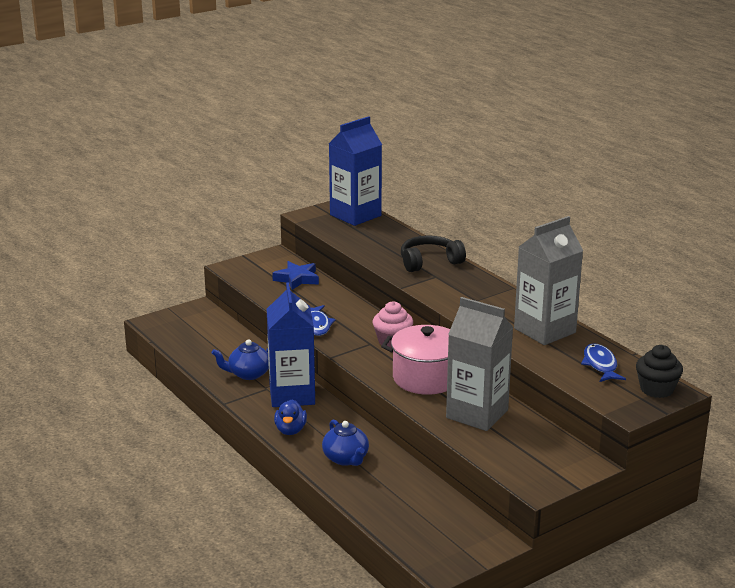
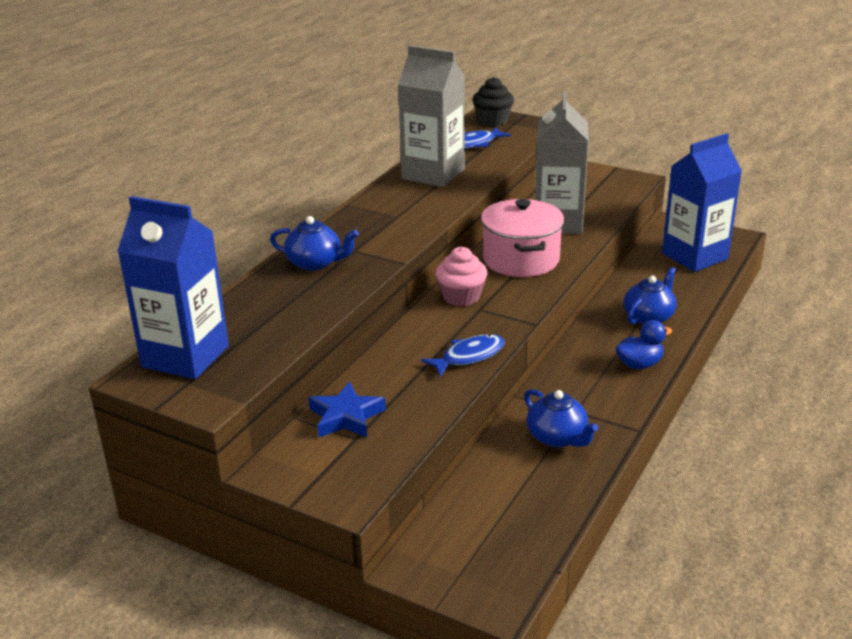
camera: 115 degrees left, 5 degrees up
blue carton [267,282,315,407] -> blue carton moved to [662,133,742,272]
black headphones [401,236,466,272] -> blue teapot [270,216,359,271]

